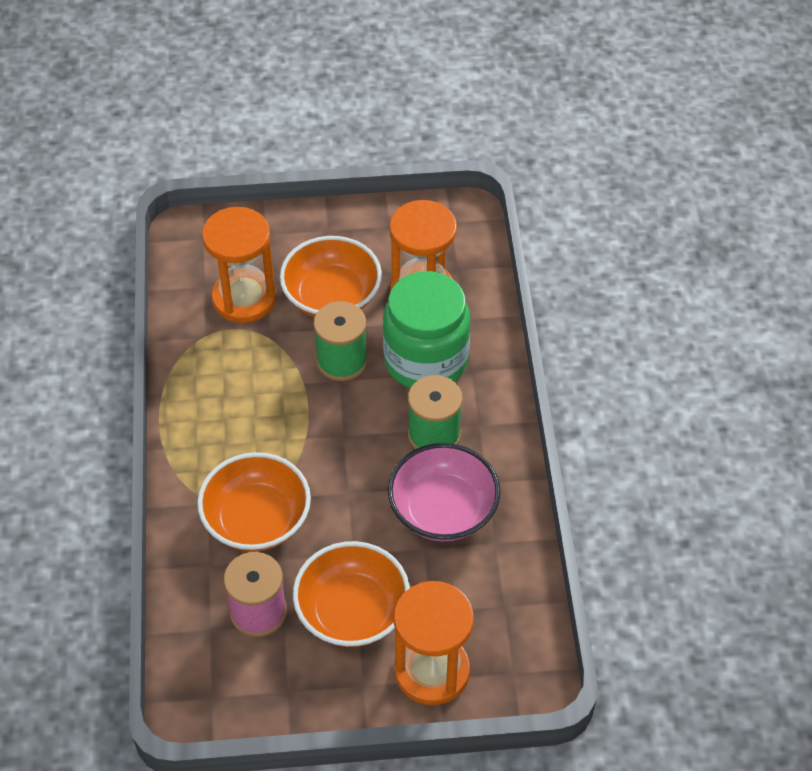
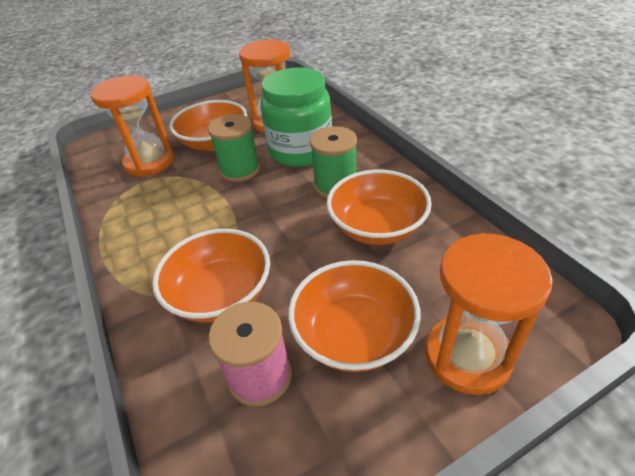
camera: 20 degrees left, 10 degrees down
pink bowl [388,443,500,541] -> orange bowl [326,170,432,245]

